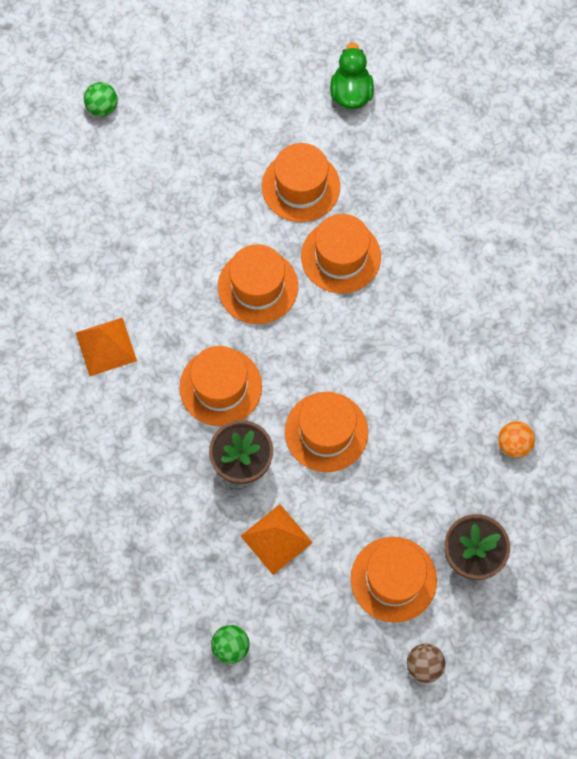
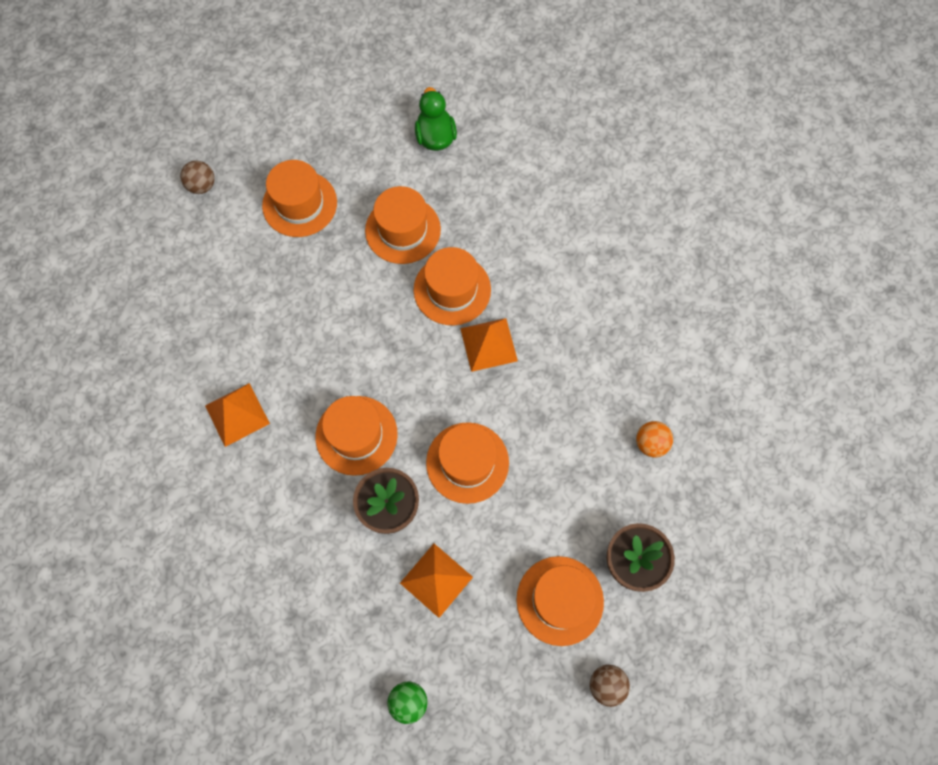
camera: 10 degrees left, 0 degrees up
green ball [84,82,118,117] -> brown ball [180,161,215,194]
orange hat [218,244,298,324] -> orange hat moved to [262,160,337,237]
none -> orange pyramid [460,318,518,372]

